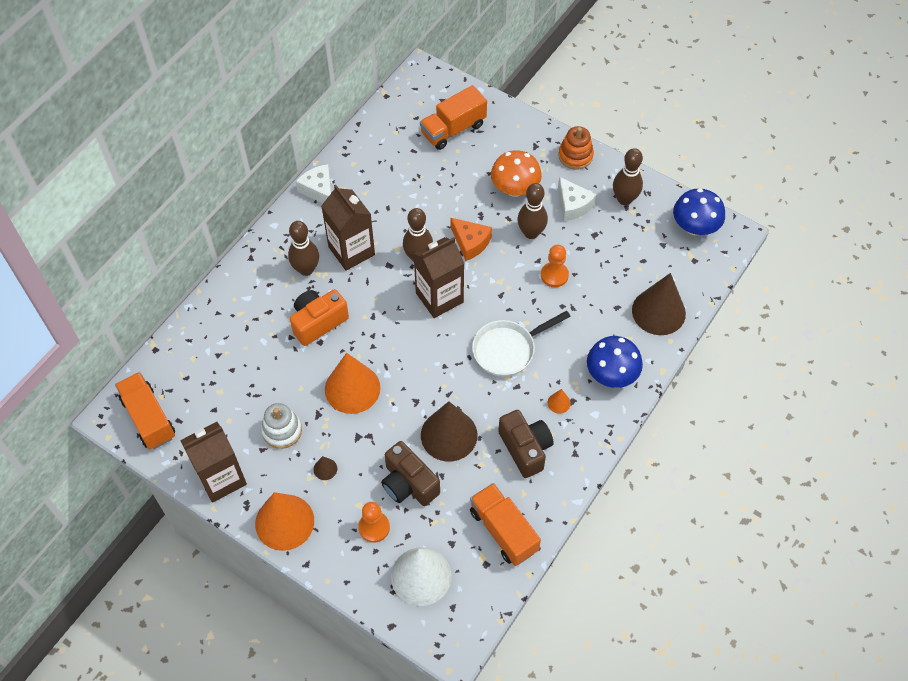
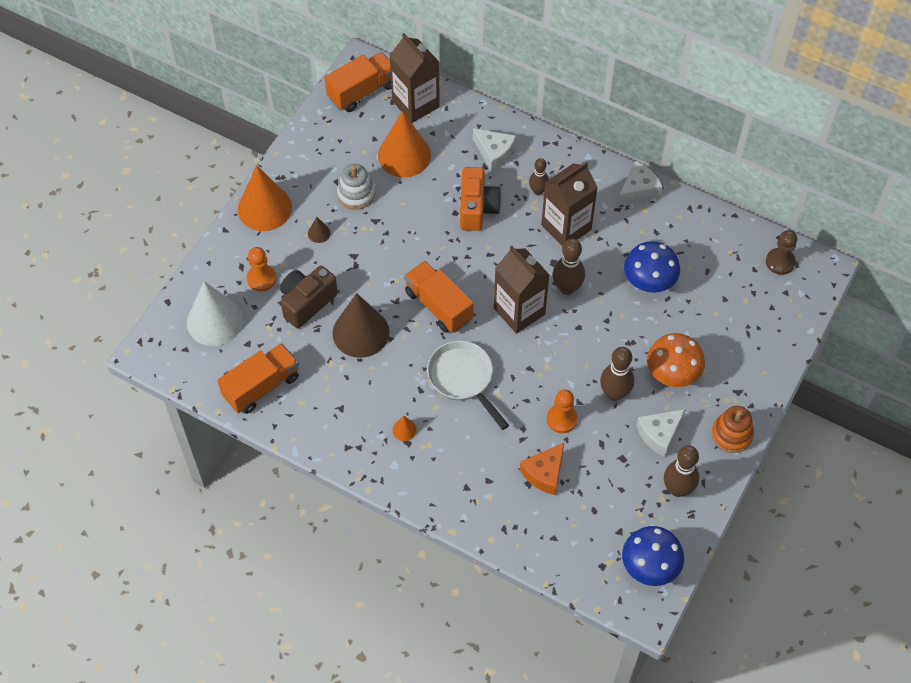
camera: 85 degrees right, 0 degrees up
brown carton [180,422,247,503] -> brown carton moved to [389,33,440,123]
brown bowling pin [288,221,319,276] -> brown bowling pin [529,158,549,195], size x0.64
orange camera [290,289,349,346] -> orange camera turned 45 degrees clockwise [460,167,501,231]
orange cone [325,353,380,414] -> orange cone moved to [378,111,431,177]
orange truck [420,85,487,150] -> orange truck moved to [404,261,474,333]
orange cheese [451,218,492,261] -> orange cheese moved to [520,443,564,495]
brown camera [498,410,554,478] -> none
blue mushroom [587,336,643,388] -> blue mushroom moved to [624,241,680,293]
brown cone [632,273,686,335] -> none
none -> white cheese [473,128,516,172]
none -> brown pawn [766,230,797,275]

